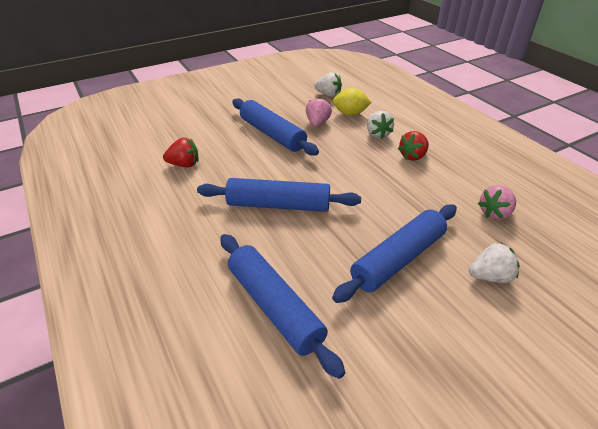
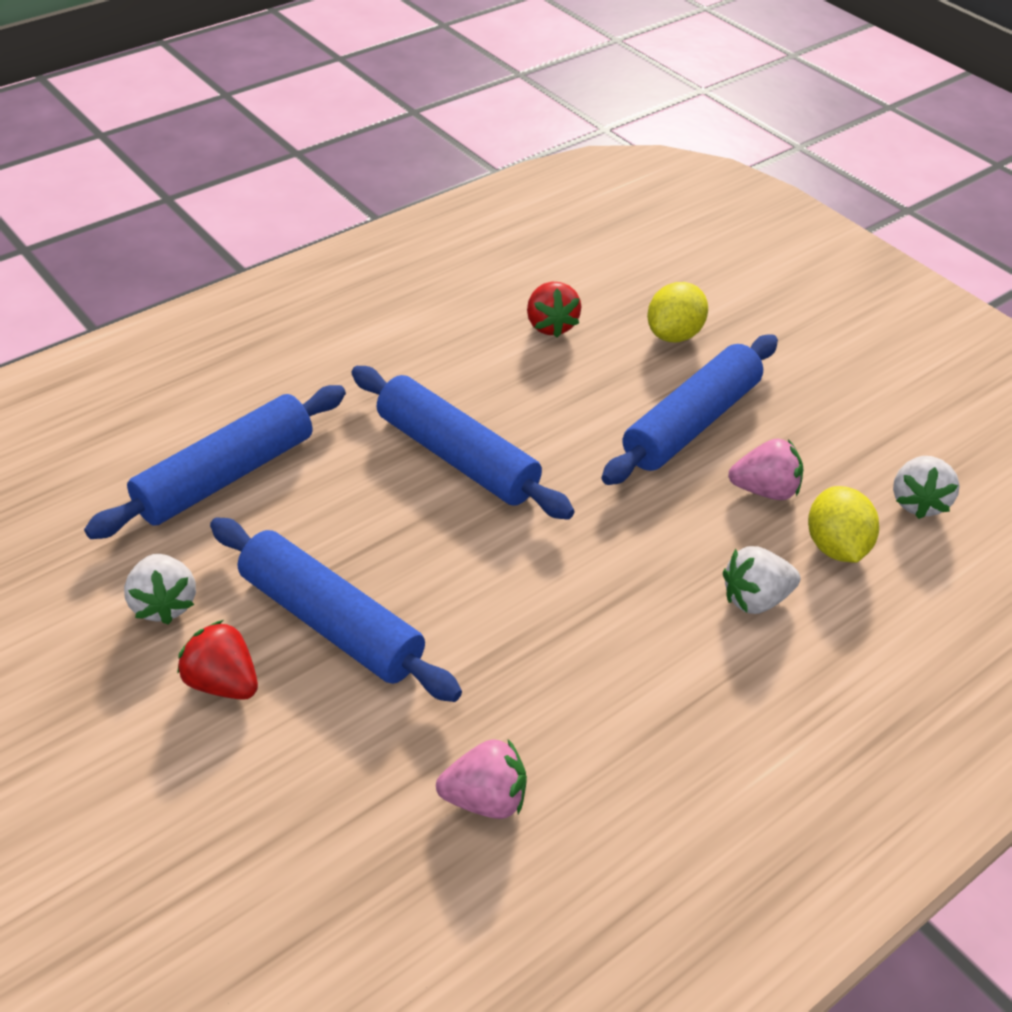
camera: 80 degrees right, 5 degrees up
blue rolling pin [197,178,361,212] -> blue rolling pin turned 45 degrees counterclockwise [351,366,575,520]
red strawberry [398,131,429,161] -> red strawberry moved to [177,620,258,700]
white strawberry [469,243,520,283] -> white strawberry moved to [124,554,196,624]
pink strawberry [478,185,516,220] -> pink strawberry turned 135 degrees clockwise [436,739,527,819]
none -> yellow lemon [647,282,708,342]

